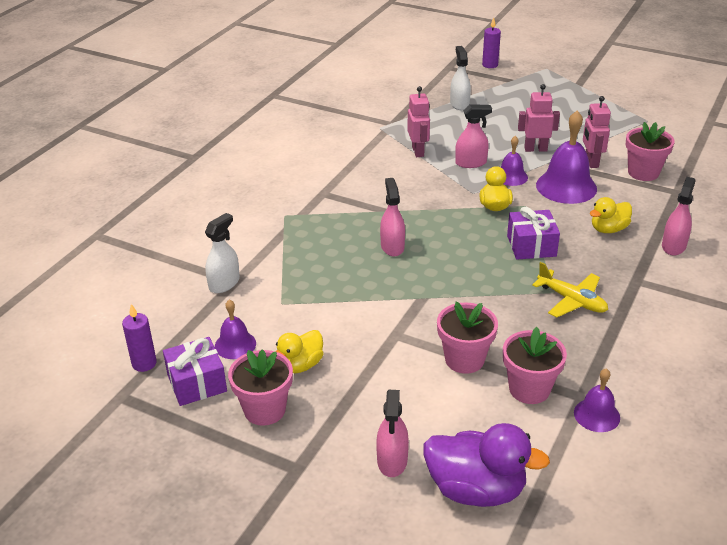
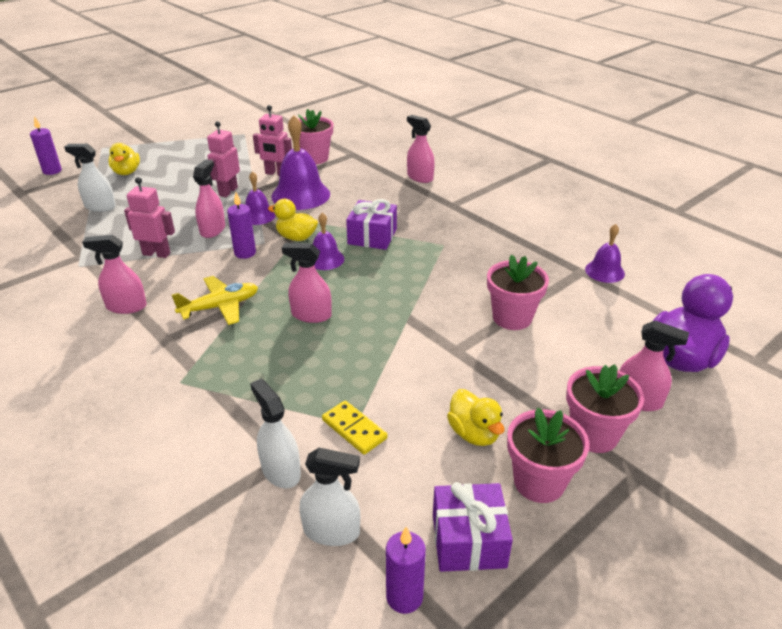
camera: 70 degrees left, 0 degrees up
purple bell [215,300,256,359] -> purple bell moved to [313,212,344,270]
pink flower pot [503,327,567,404] -> pink flower pot moved to [566,364,644,453]
yellow plane [532,262,608,318] -> yellow plane moved to [172,276,258,325]
yellow duck [590,197,632,233] -> yellow duck moved to [108,143,140,175]
none -> pink spray bottle [82,235,147,314]
none -> purple candle [227,192,256,259]
none -> white spray bottle [299,448,360,546]
none -> yellow domino [322,400,387,455]

